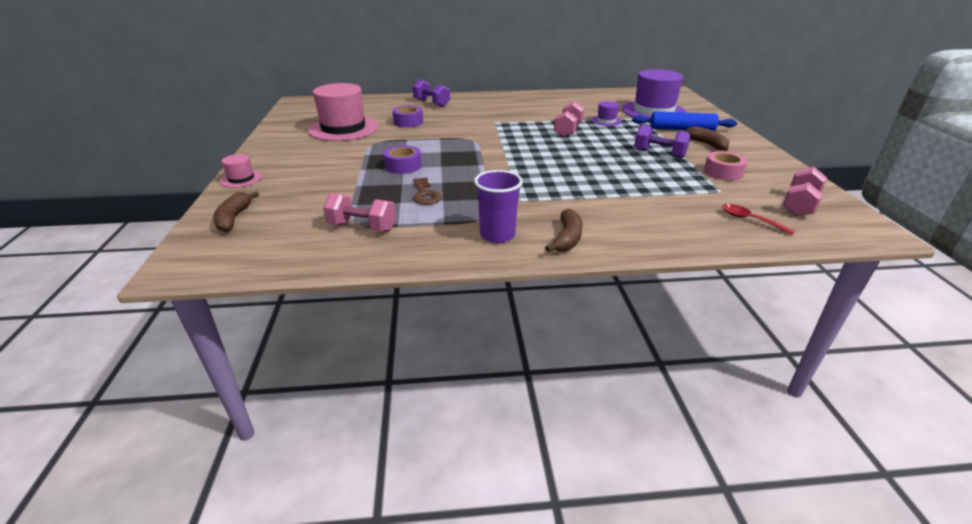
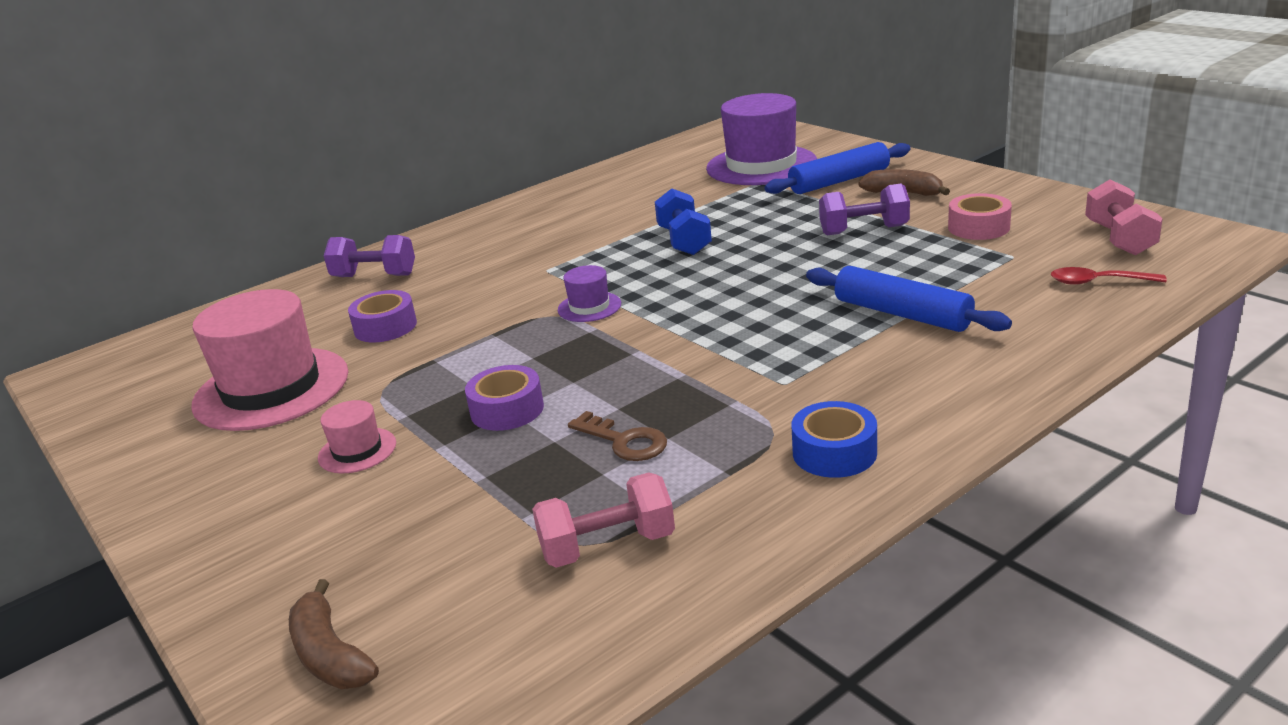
camera: 30 degrees left, 5 degrees down
pink hat [220,154,262,188] -> pink hat moved to [318,400,396,473]
purple cup [474,170,523,243] -> blue tape [791,401,877,478]
brown banana [546,209,583,252] -> none
pink dumbbell [554,102,584,137] -> blue dumbbell [655,188,712,255]
purple hat [592,101,622,126] -> purple hat moved to [558,265,621,322]
none -> blue rolling pin [806,266,1012,332]

